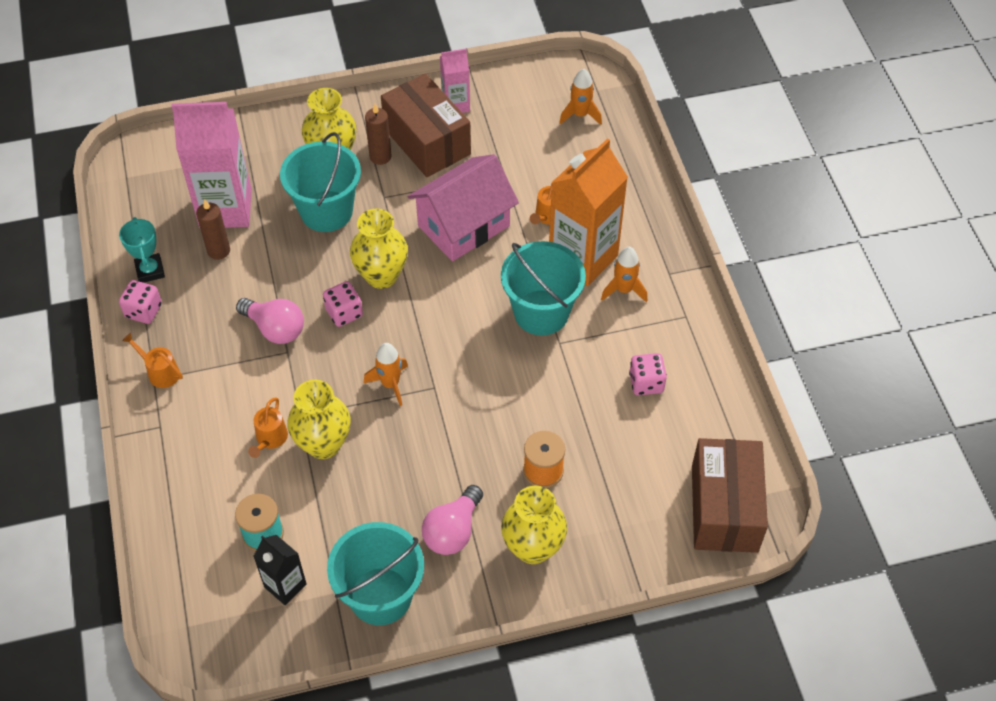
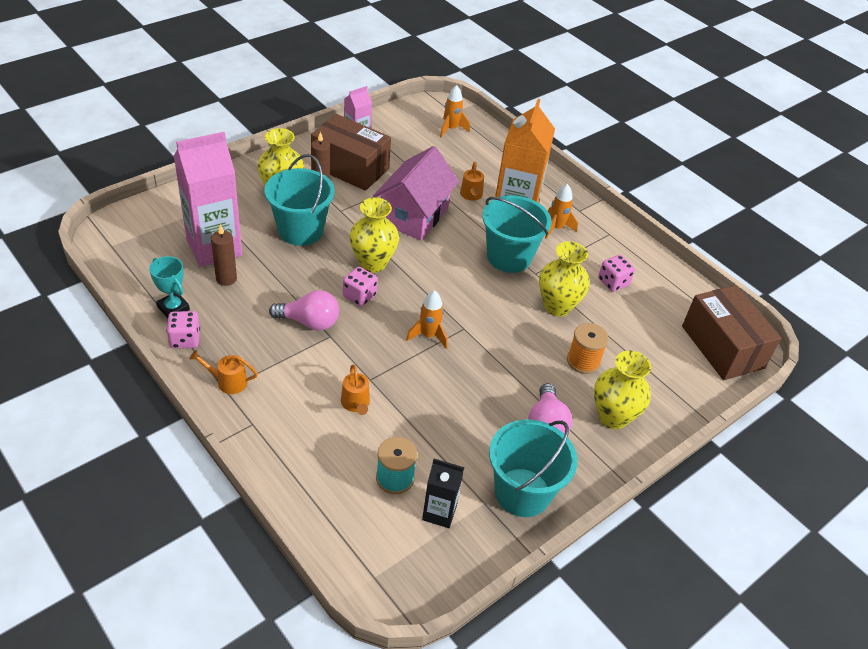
camera: 30 degrees left, 10 degrees down
yellow vase [287,380,350,459] -> yellow vase moved to [539,241,590,317]

